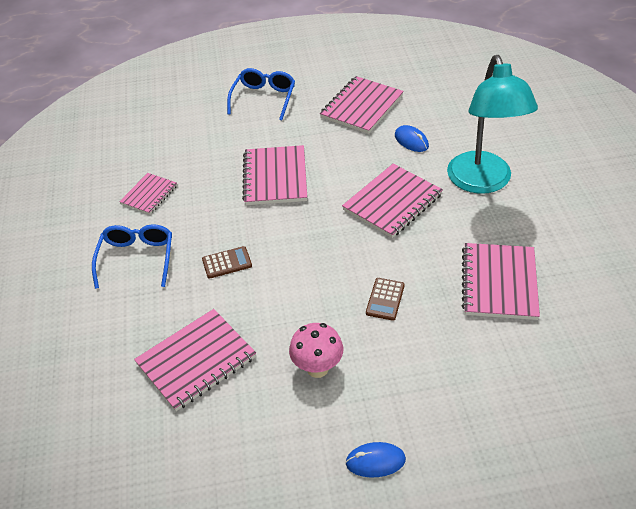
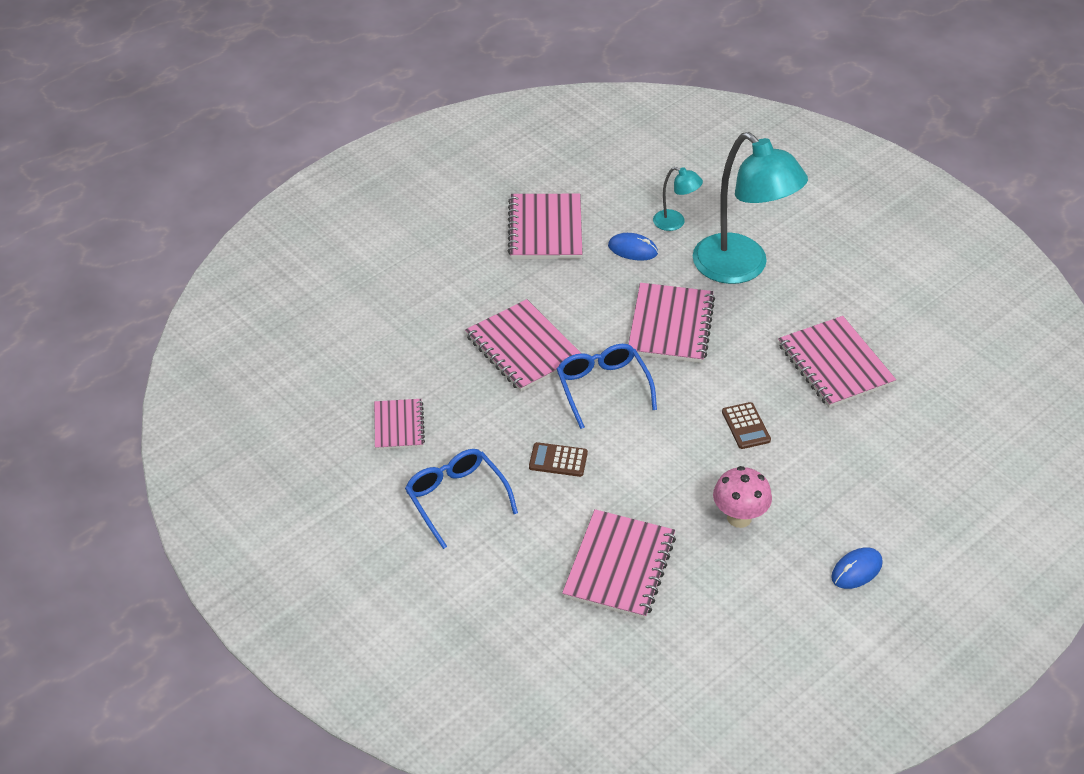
camera: 35 degrees left, 0 degrees up
brown calculator [202,246,252,279] -> brown calculator turned 120 degrees counterclockwise [529,442,588,477]
blue glasses [227,68,295,120] -> blue glasses moved to [557,344,657,429]
none -> turquoise lamp [653,167,703,231]

